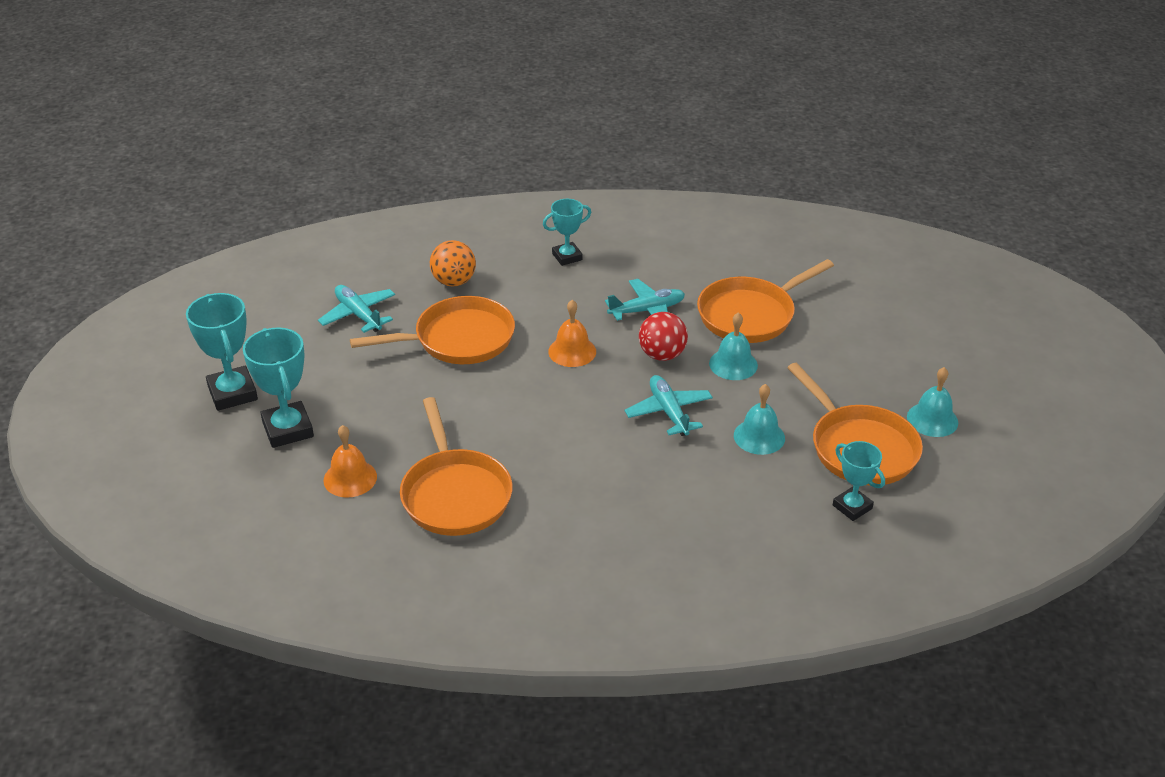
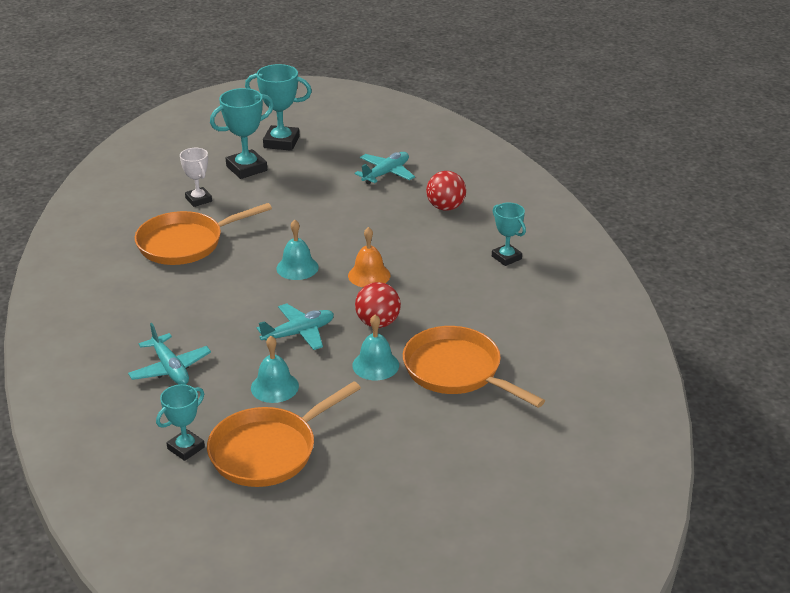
camera: 80 degrees right, 5 degrees down
turquoise trophy [186,293,258,411] -> turquoise trophy turned 45 degrees clockwise [245,64,312,151]
orange bell [323,425,377,498] -> white trophy [180,148,212,207]
orange pan [350,296,515,364] -> none
orange ball [430,240,476,287] -> red ball [426,171,466,211]
turquoise plane [605,279,685,321] -> turquoise plane moved to [128,323,211,385]
turquoise bell [907,367,958,437] -> turquoise bell moved to [277,220,319,280]

